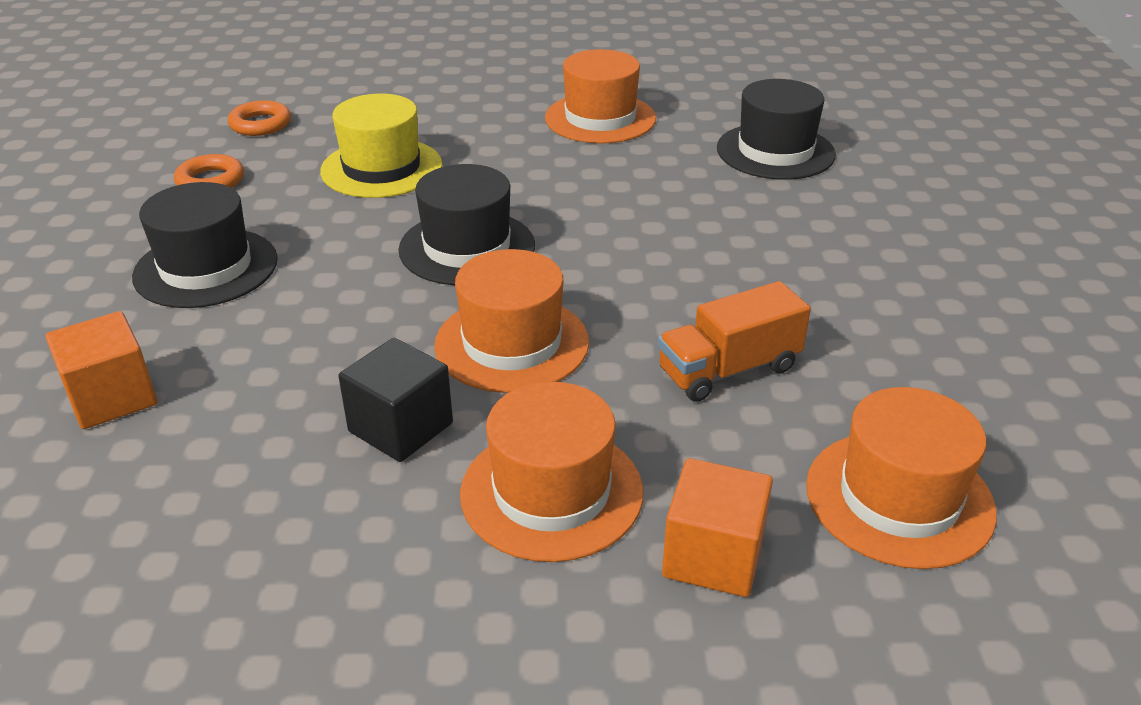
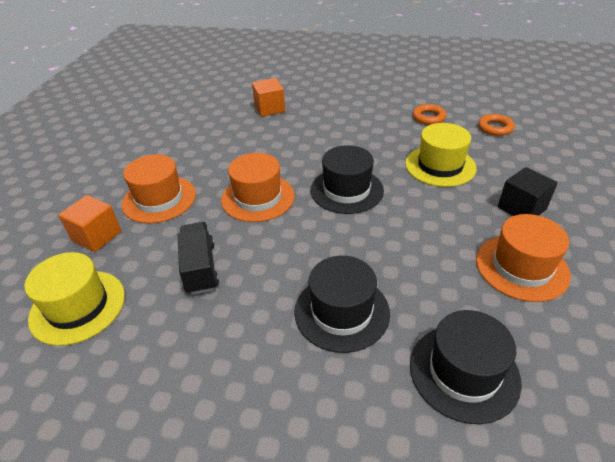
camera: 105 degrees right, 5 degrees up
black hat [132,182,278,308] -> black hat moved to [294,256,390,353]
black cube [338,338,453,462] -> black cube moved to [498,167,557,216]
orange truck [658,281,811,402] -> black truck [178,222,219,295]
orange hat [806,387,997,569] -> yellow hat [25,252,125,346]

